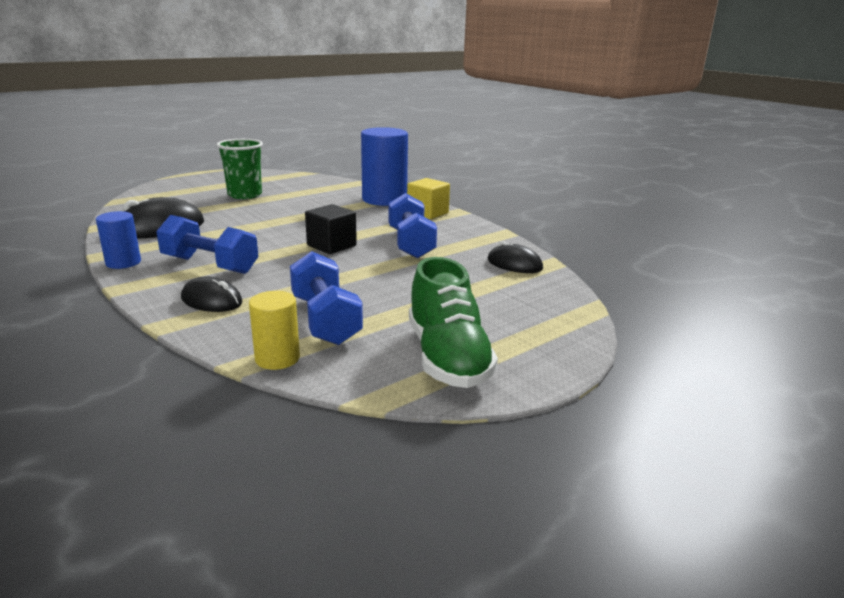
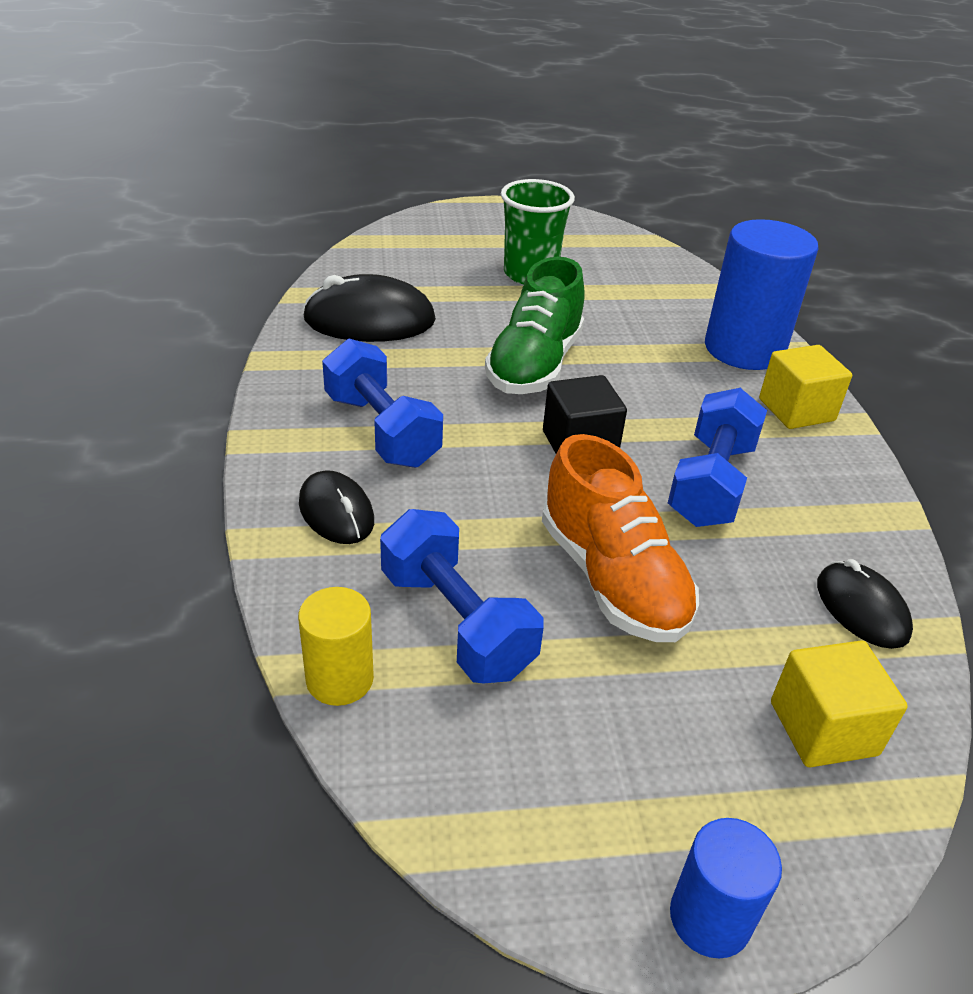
camera: 30 degrees right, 15 degrees up
blue cylinder [96,211,141,269] -> blue cylinder moved to [670,818,782,958]
blue dumbbell [290,251,363,345] -> blue dumbbell turned 45 degrees counterclockwise [380,509,544,684]
green shoe [409,257,498,388] -> green shoe moved to [485,257,585,394]
none -> orange shoe [542,434,699,642]
none -> yellow cube [771,641,908,767]

